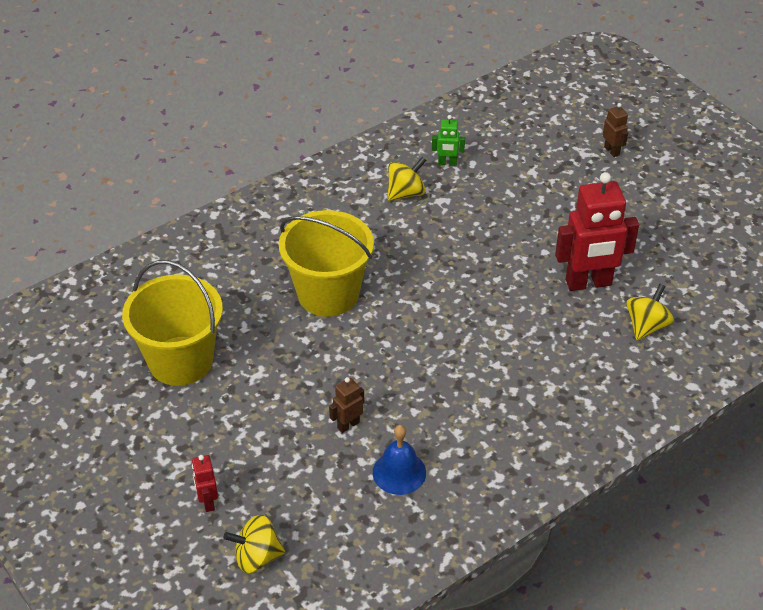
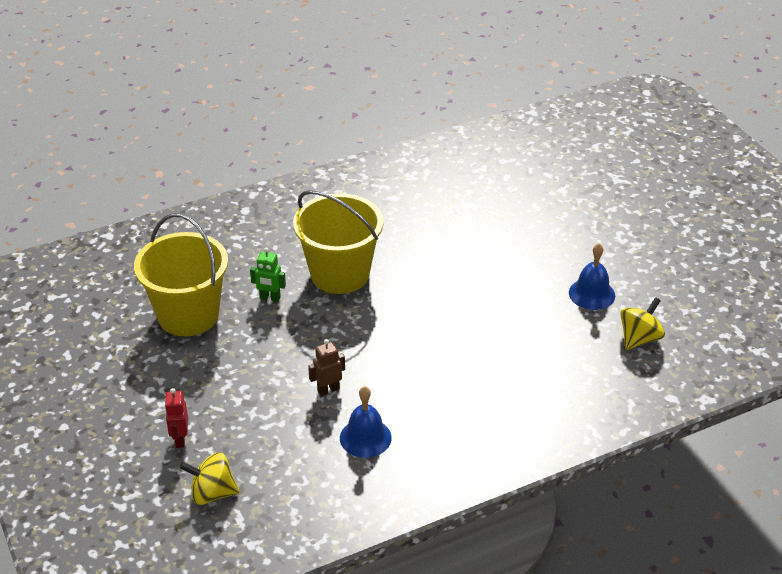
camera: 10 degrees right, 5 degrees down
yellow spinning top [387,157,427,201] -> none
green robot [432,115,465,166] -> green robot moved to [250,248,286,302]
red robot [555,172,639,291] -> blue bell [569,243,615,310]
brown robot [603,103,628,157] -> none

